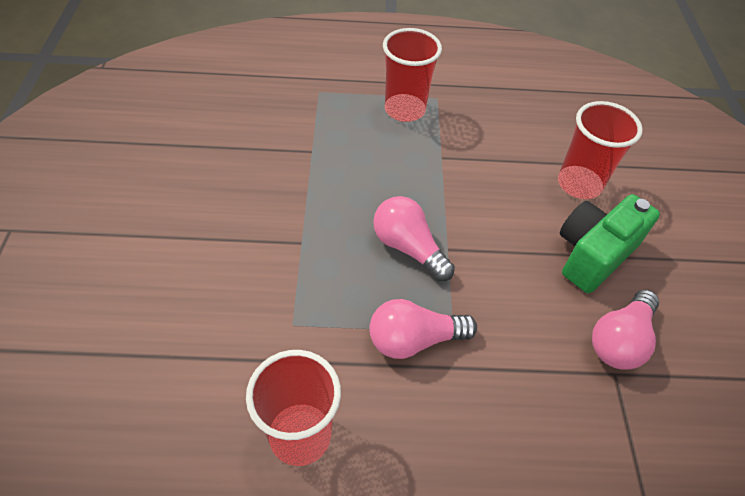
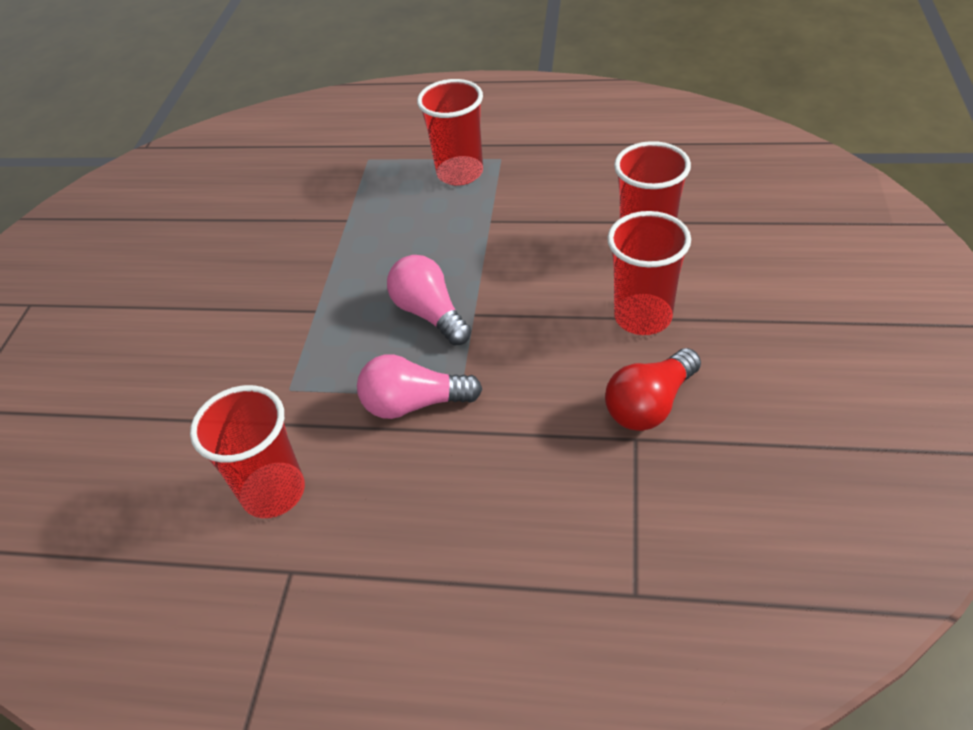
camera: 15 degrees right, 5 degrees down
green camera [560,194,660,293] -> red cup [607,211,691,335]
pink light bulb [592,290,659,370] -> red light bulb [605,348,701,431]

